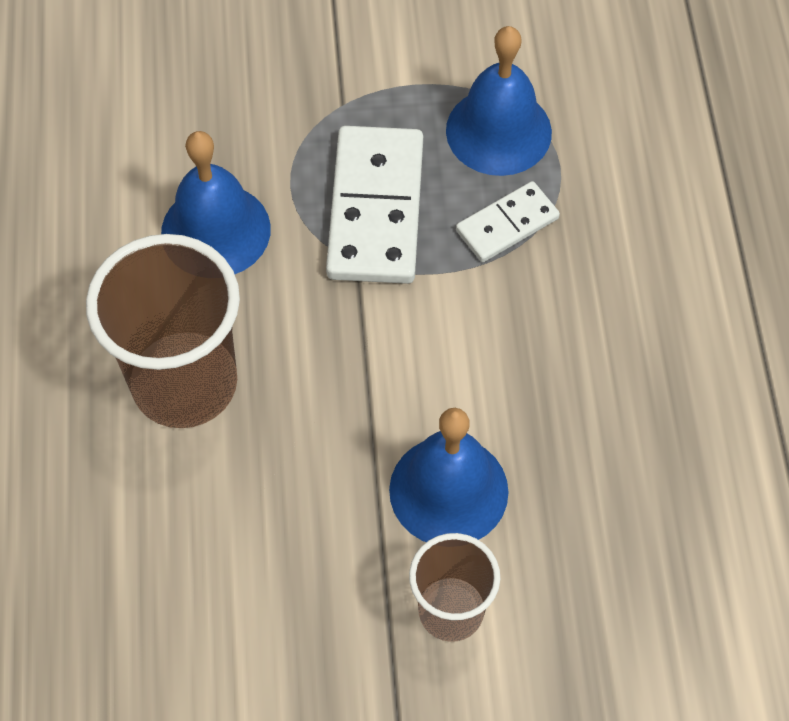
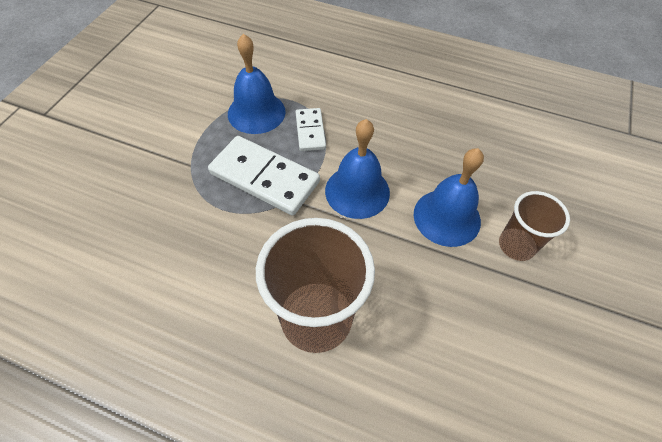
camera: 65 degrees left, 5 degrees down
blue bell [161,131,271,274] -> blue bell moved to [325,119,390,219]

